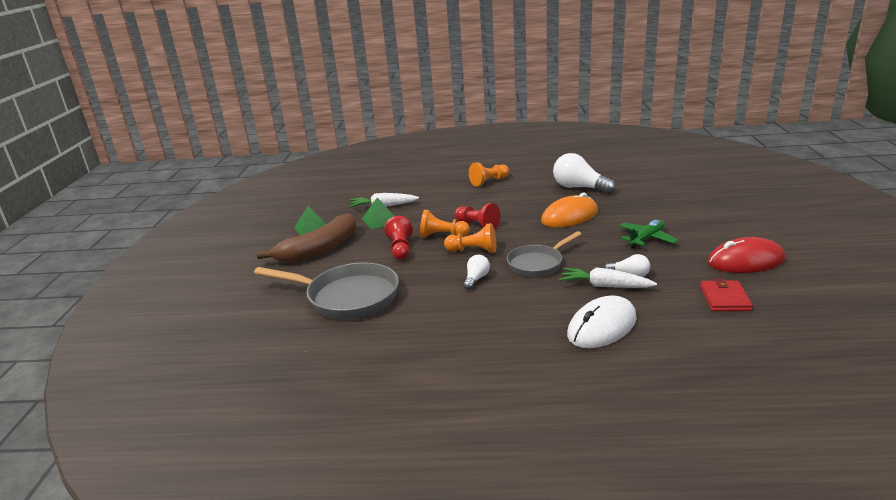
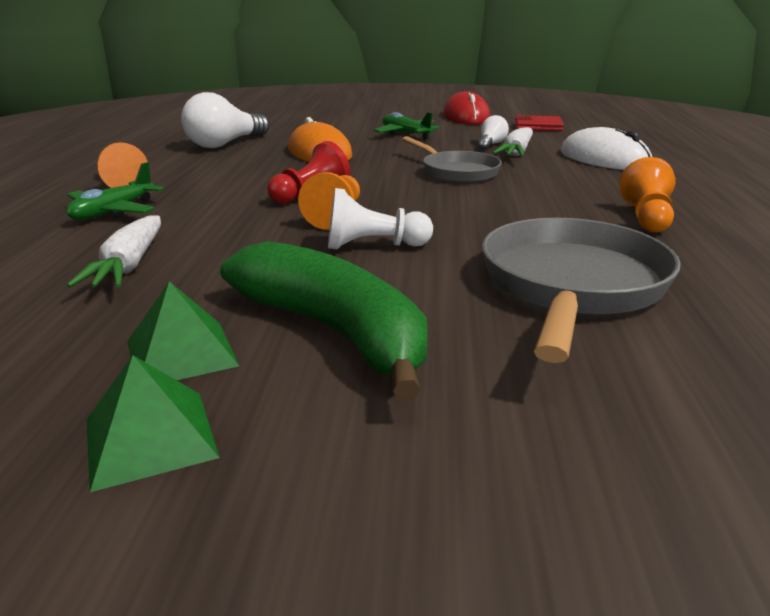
camera: 90 degrees left, 0 degrees up
brown banana [257,213,357,263] -> green banana [220,241,427,401]
green pyramid [362,197,394,229] -> green pyramid moved to [87,355,220,492]
red pawn [385,216,413,260] -> white pawn [328,188,433,249]
orange pawn [444,223,496,253] -> orange pawn moved to [619,157,675,233]
white light bulb [463,255,490,290] -> none
none -> green plane [66,162,164,220]

